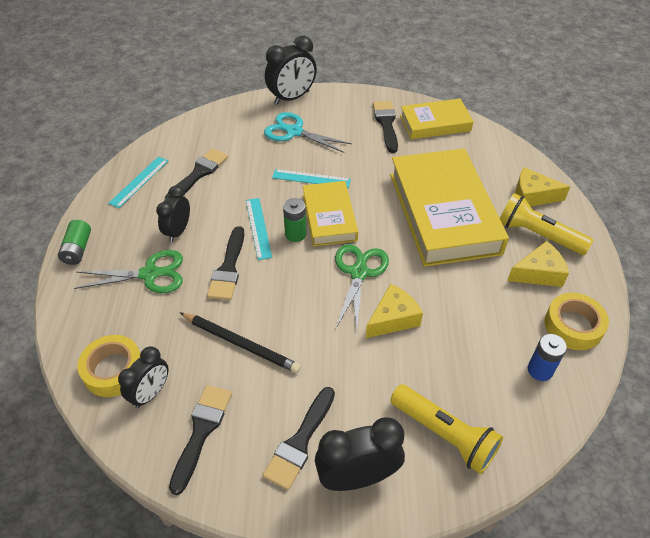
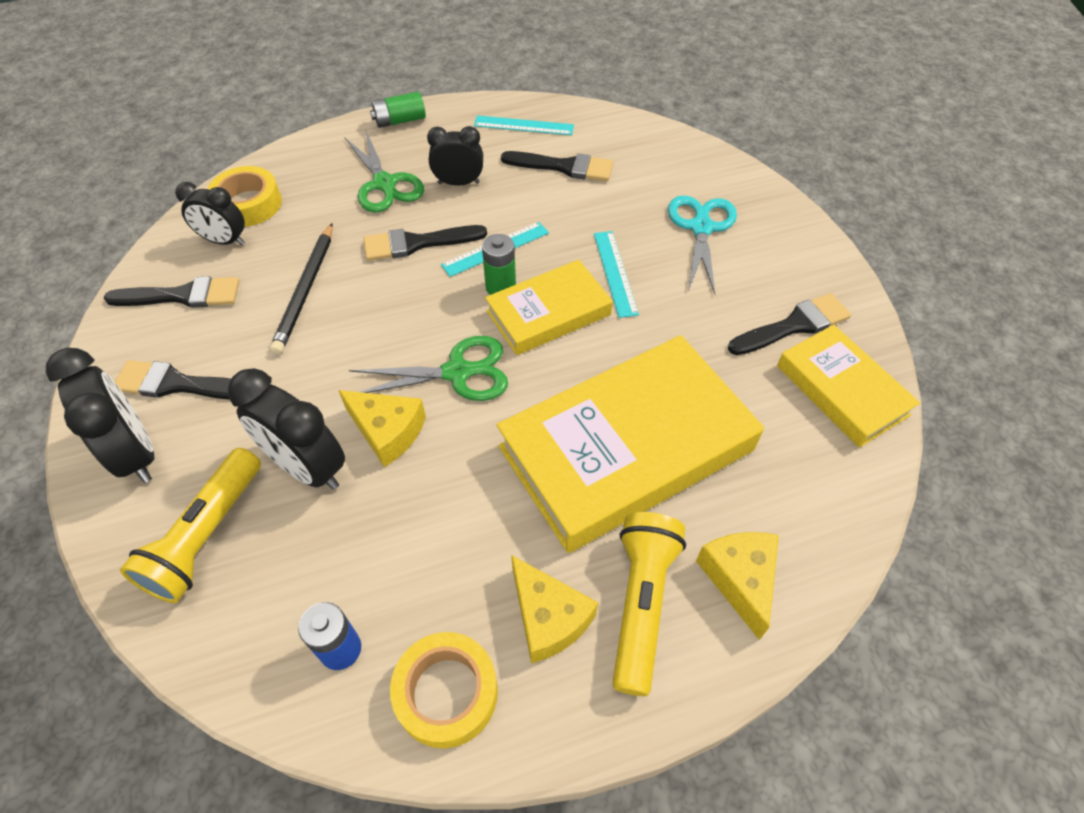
camera: 70 degrees right, 5 degrees up
black clock [265,36,317,105] -> black clock moved to [228,368,345,490]

